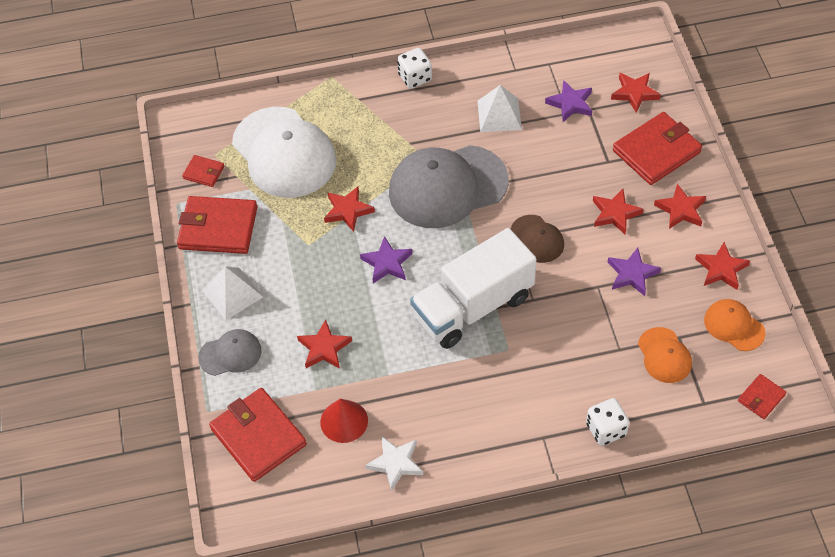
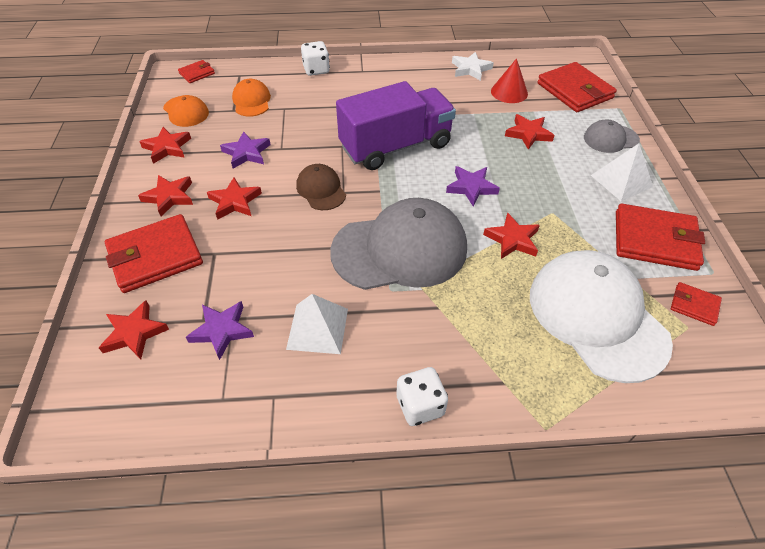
camera: 175 degrees left, 5 degrees down
white truck [410,228,536,349] -> purple truck [336,81,456,170]

